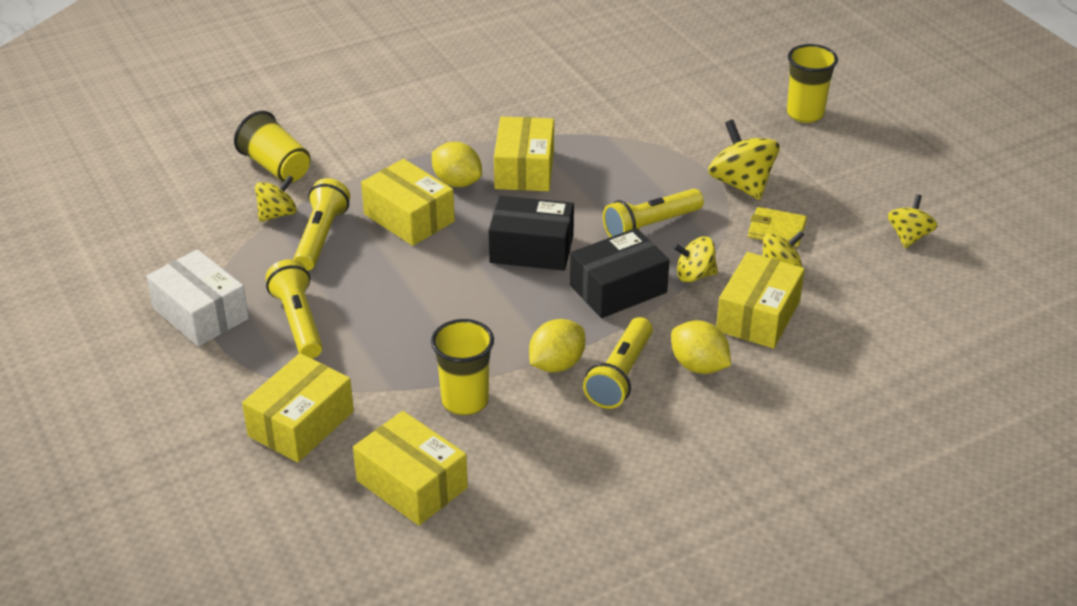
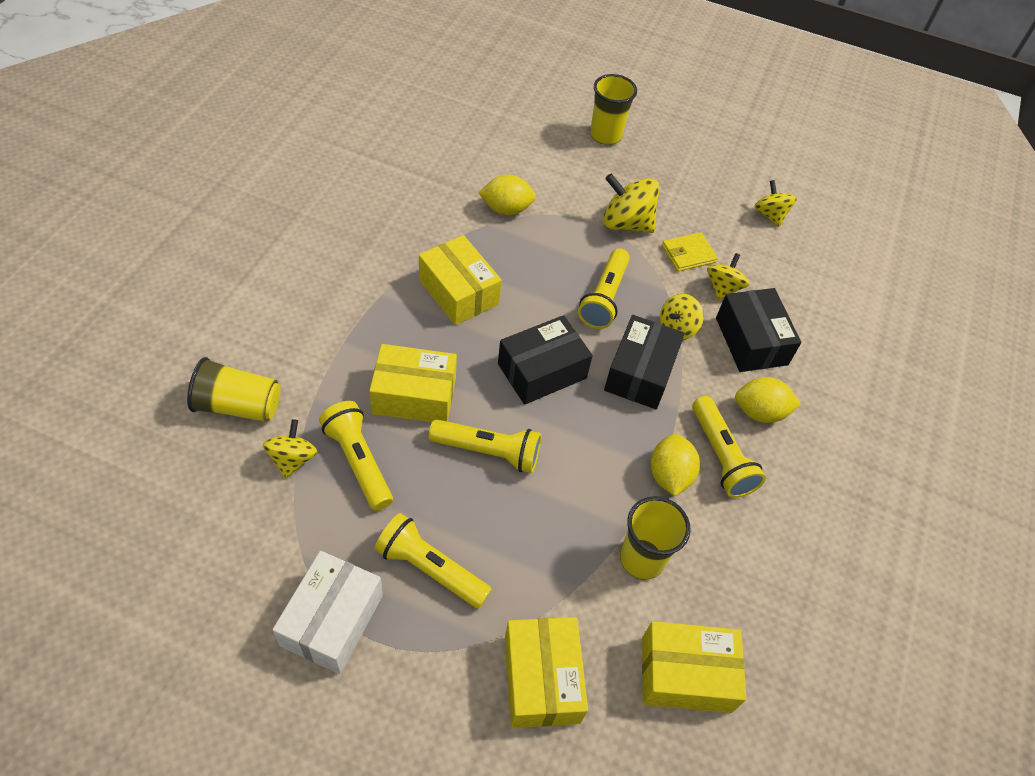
camera: 45 degrees left, 15 degrees up
white box [146,249,249,347] -> white box turned 75 degrees counterclockwise [272,551,383,674]
yellow lemon [432,142,482,187] -> yellow lemon moved to [479,175,536,215]
yellow box [716,252,805,348] -> black box [716,288,802,372]
none -> yellow flashlight [429,419,541,473]

